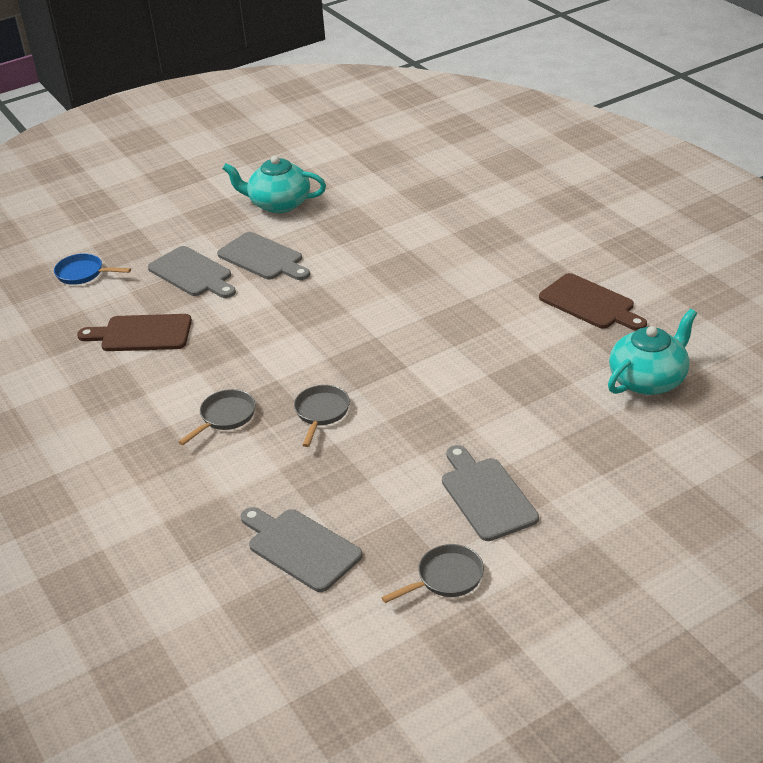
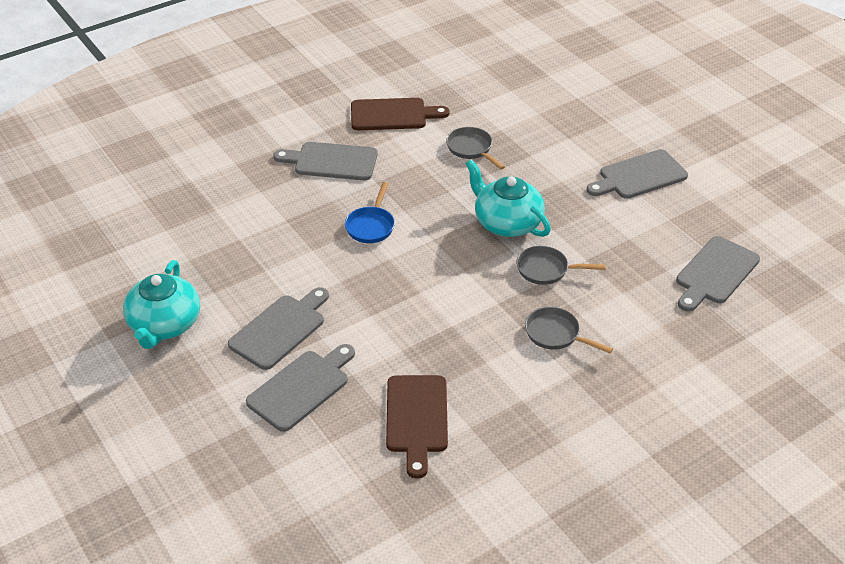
camera: 95 degrees left, 5 degrees up
blue pan [54,253,131,285] -> blue pan moved to [345,182,395,243]
grey pan [381,544,484,603] -> grey pan moved to [446,127,505,170]
brown cutting board [539,273,647,331] -> brown cutting board turned 45 degrees clockwise [351,98,449,130]
turquoise teapot [608,309,697,395] -> turquoise teapot moved to [466,159,551,237]
none -> grey cutting board [273,142,378,181]

